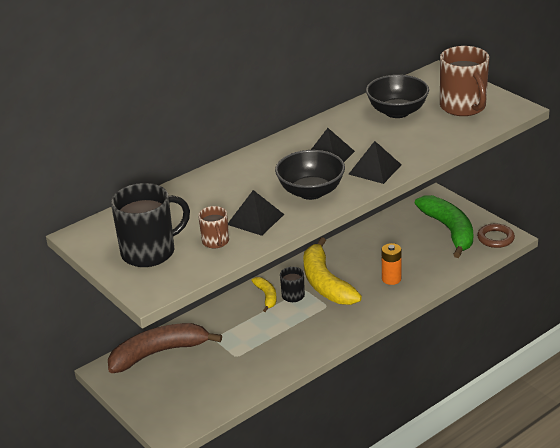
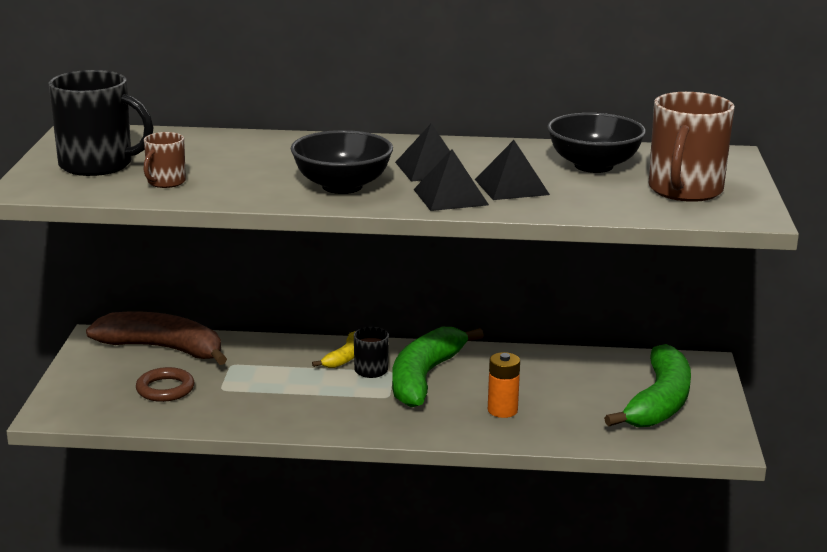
camera: 40 degrees right, 10 degrees down
black pyramid [228,190,284,236] -> black pyramid moved to [475,140,550,200]
yellow banana [303,237,362,305] -> green banana [392,327,484,407]
brown ring [477,224,515,248] -> brown ring moved to [136,367,194,402]

